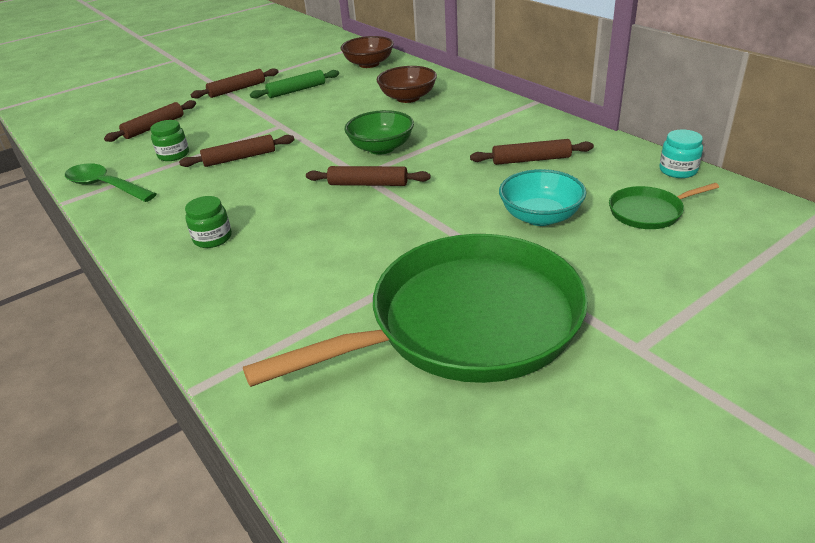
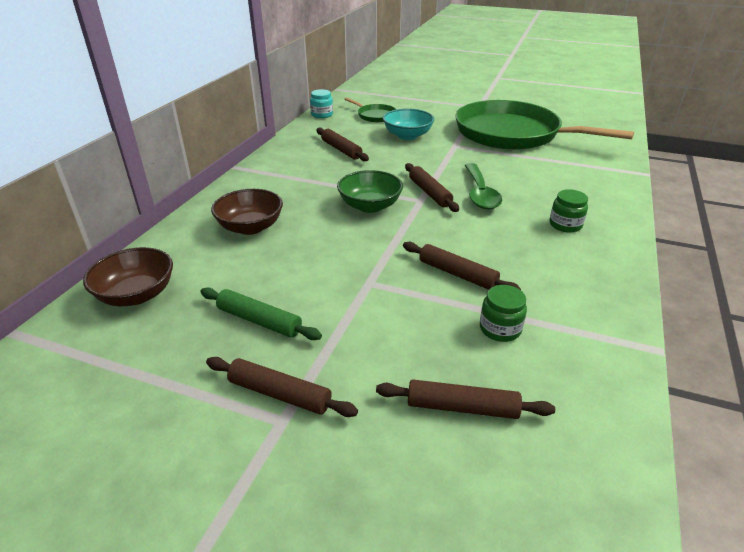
camera: 125 degrees left, 0 degrees up
green spoon [65,163,156,202] -> green spoon moved to [464,163,502,209]

